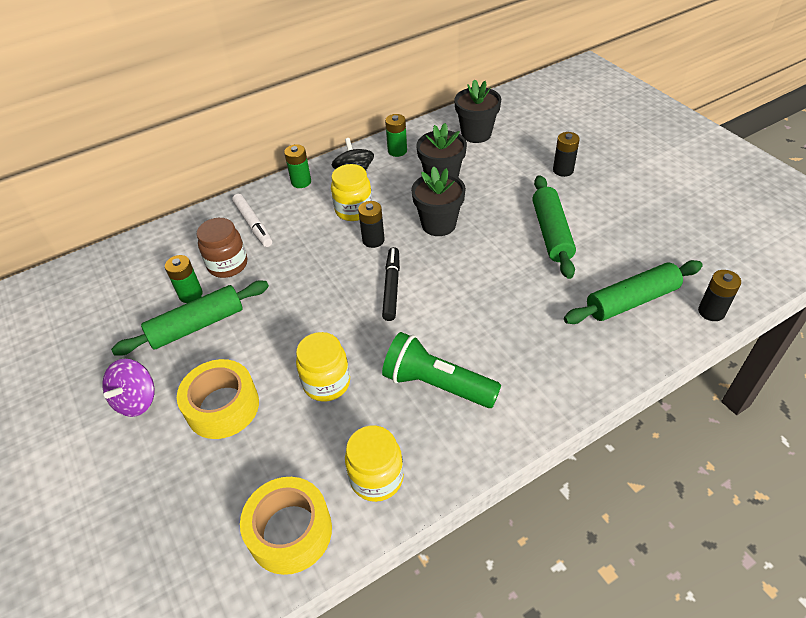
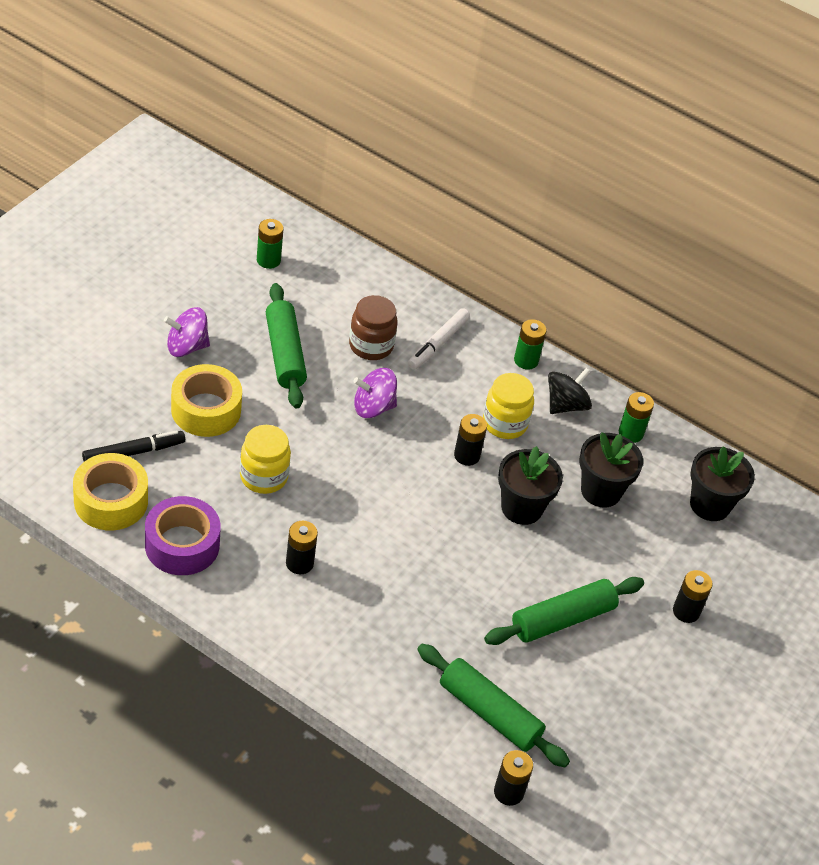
camera: 55 degrees right, 0 degrees up
green rolling pin [111,280,269,356] -> green rolling pin turned 45 degrees clockwise [266,283,307,408]
green battery [165,255,203,303] -> green battery moved to [257,219,283,269]
yellow jar [345,426,404,502] -> purple tape [145,496,221,575]
black marker [382,247,400,321] -> black marker moved to [82,430,185,462]
green flashlight [382,332,501,408] -> black battery [286,521,318,574]
none -> purple spinning top [353,368,397,418]

